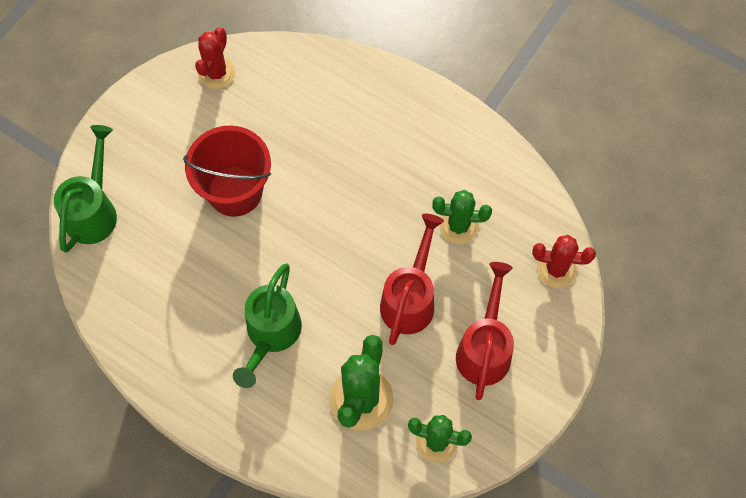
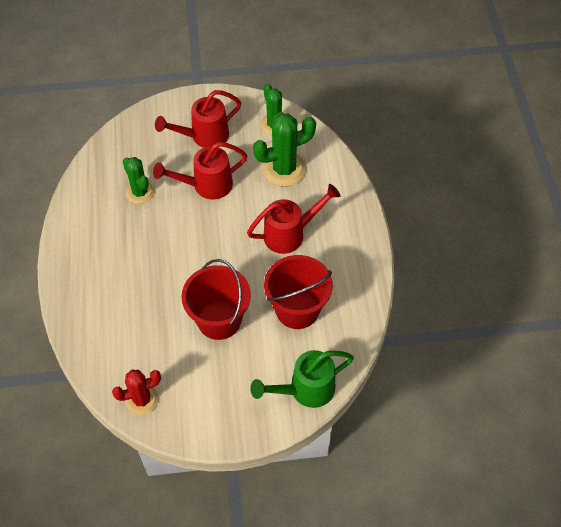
camera: 130 degrees left, 10 degrees down
green watering can [233,263,302,388] -> red watering can [247,184,341,254]
red cactus [532,235,596,288] -> none
none -> red bucket [264,255,333,329]

